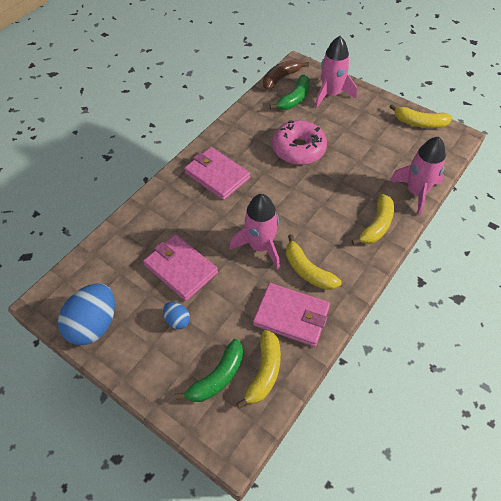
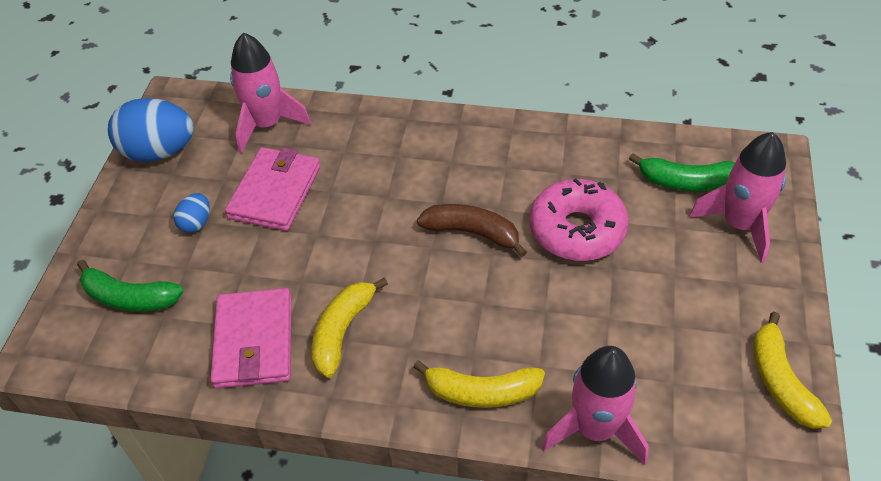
camera: 65 degrees right, 5 degrees down
pink wallet [184,147,250,200] -> none
pink rocket [229,194,280,270] -> pink rocket moved to [230,32,311,153]
yellow banana [236,330,281,409] -> none
brown banana [263,59,309,90] -> brown banana moved to [417,204,527,257]

